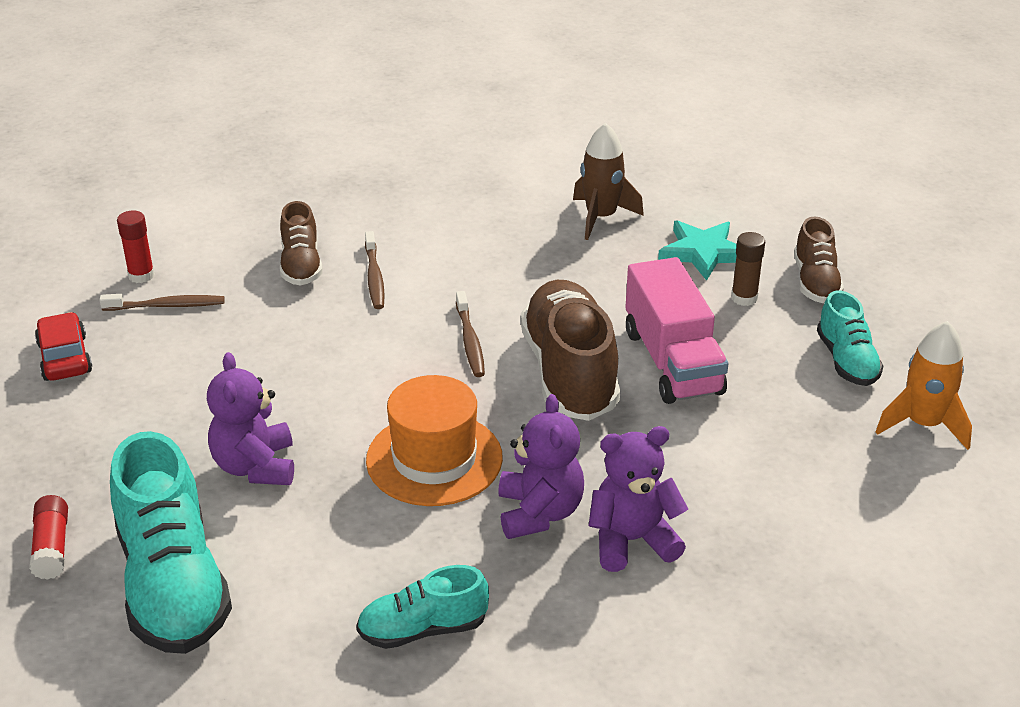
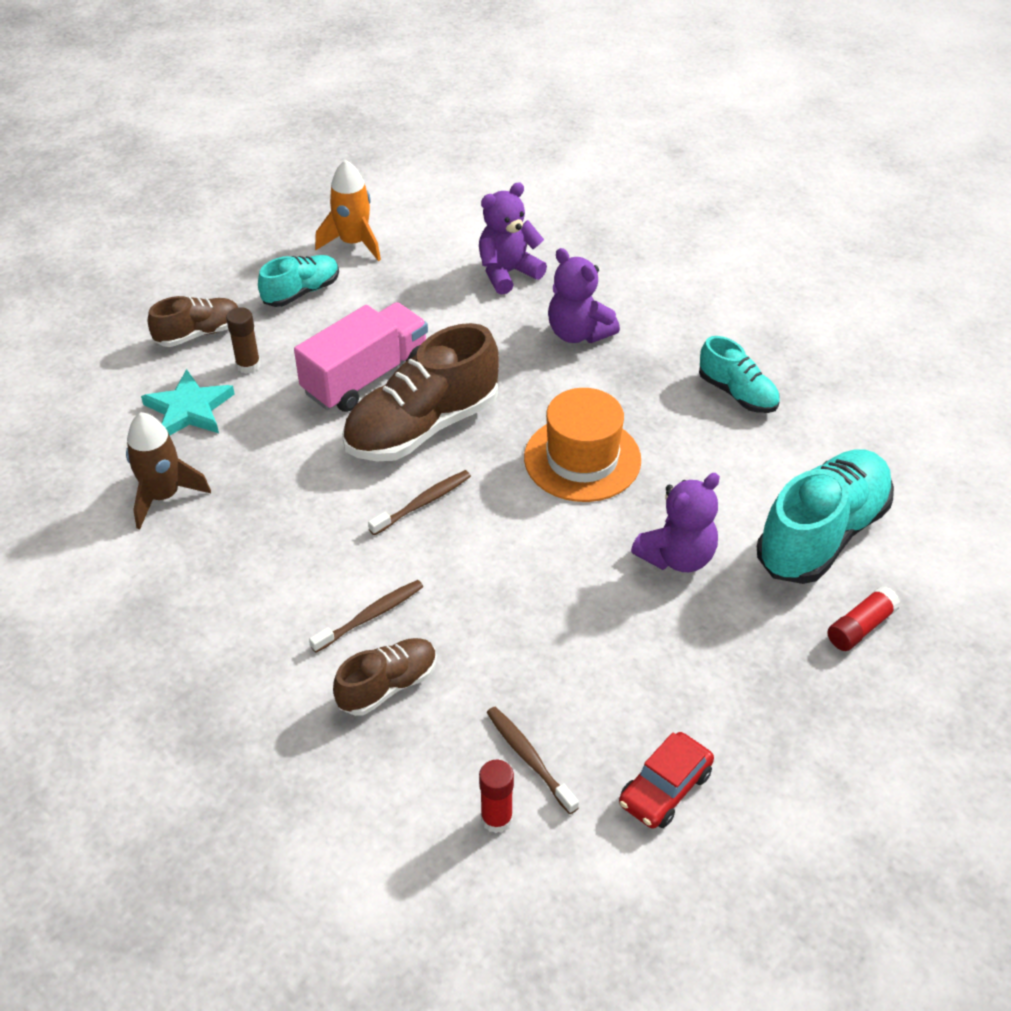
camera: 120 degrees left, 10 degrees up
purple teddy bear [498,394,584,539] -> purple teddy bear moved to [479,182,547,295]

